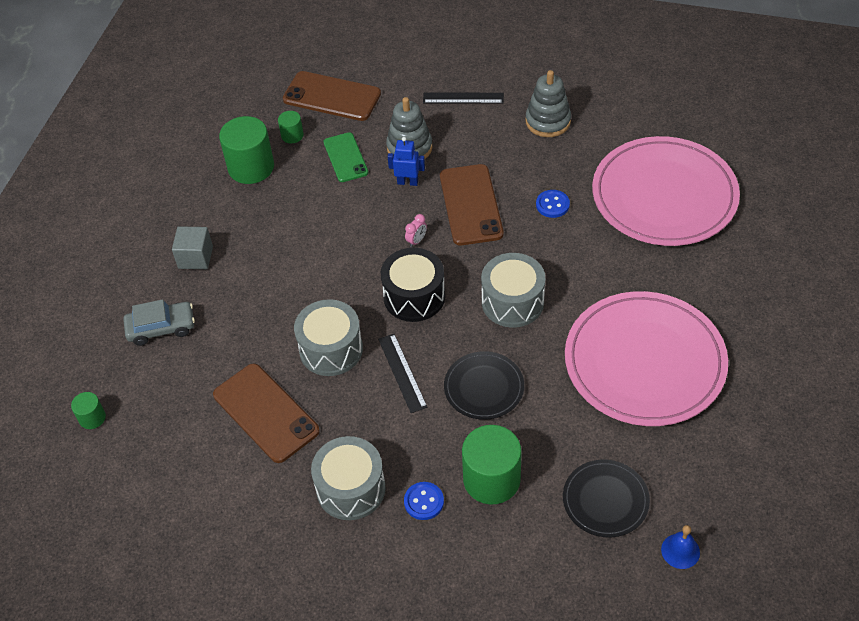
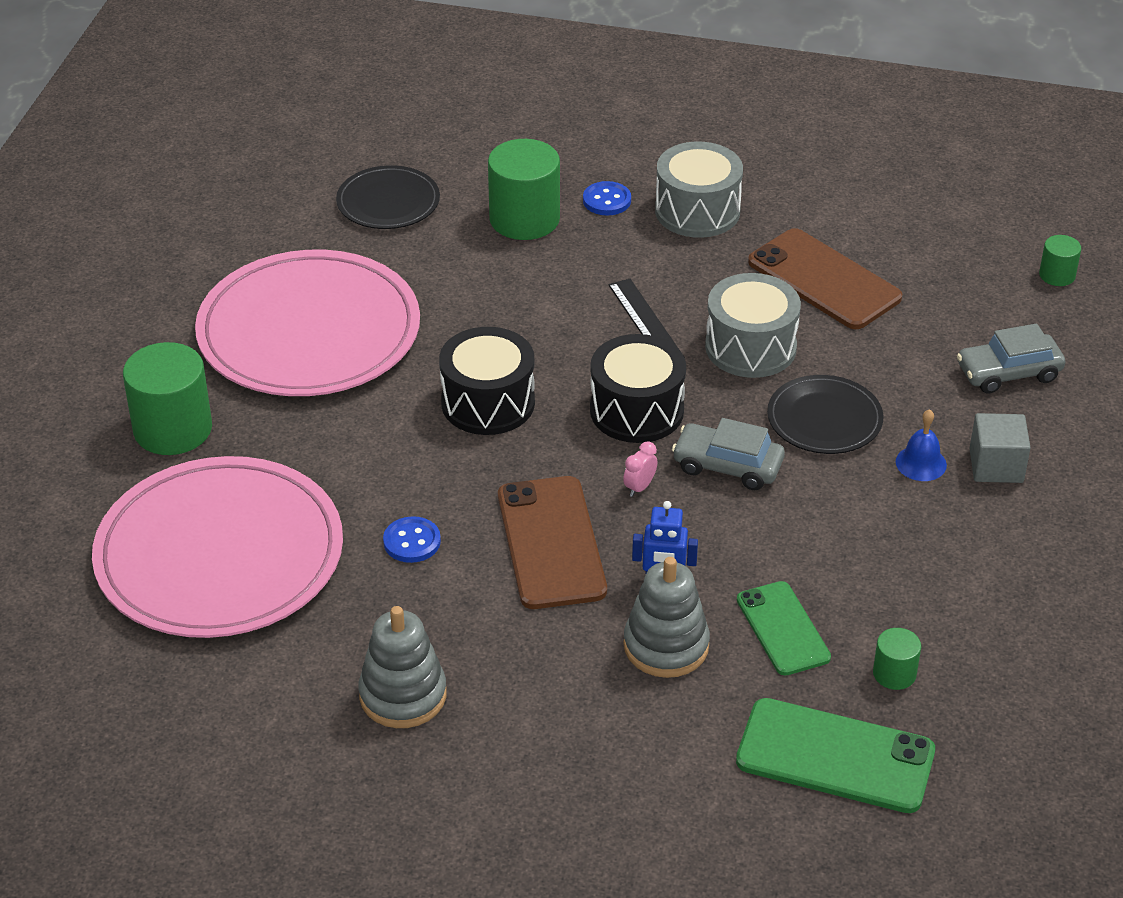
camera: 175 degrees right, 10 degrees down
green cylinder [219,116,274,184] -> green cylinder moved to [123,342,212,455]
brown phone [283,71,381,121] -> green phone [736,698,935,813]
black ruler [423,93,504,104] -> none
black plate [444,351,524,420] -> black plate moved to [767,375,883,454]
grey drum [481,253,545,328] -> black drum [439,327,535,435]
blue bell [661,525,700,569] -> blue bell moved to [896,409,947,481]
none -> grey car [672,418,785,490]

